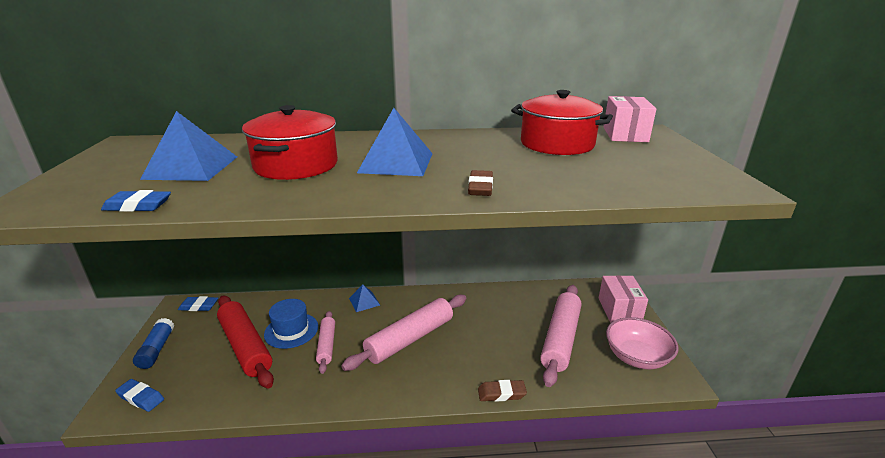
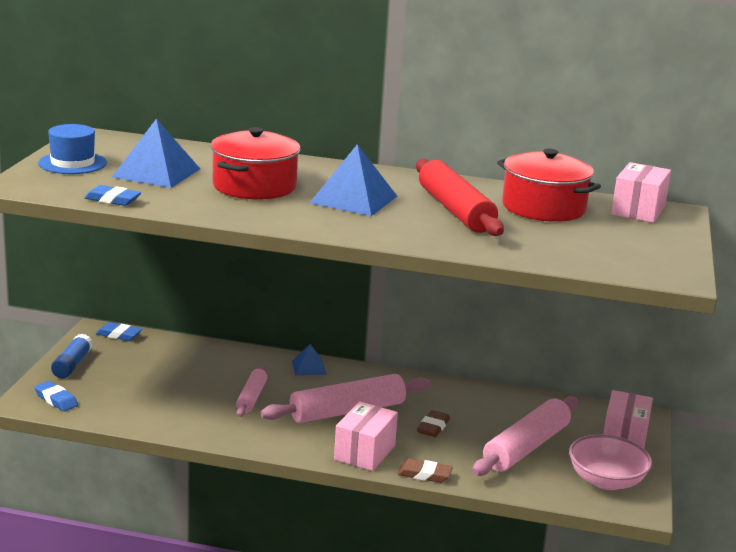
camera: 15 degrees right, 5 degrees down
red rolling pin [217,296,274,389] -> red rolling pin moved to [416,159,504,236]
blue hat [264,299,318,349] -> blue hat moved to [38,124,107,174]
brown eraser [468,170,493,196] -> brown eraser moved to [417,410,450,437]
none -> pink box [334,402,398,471]

